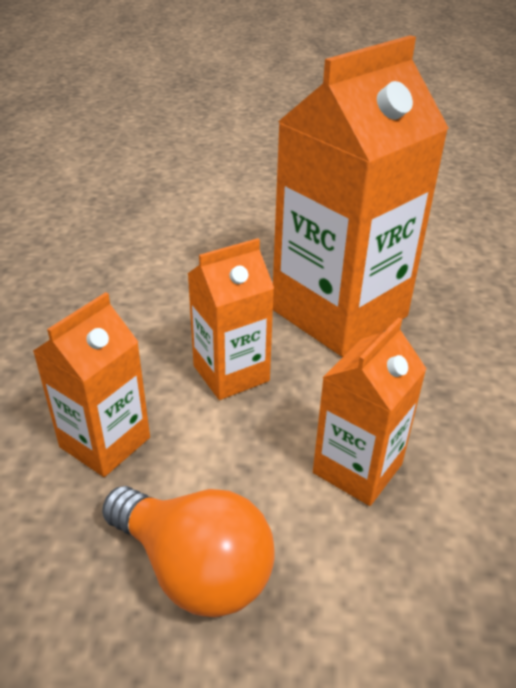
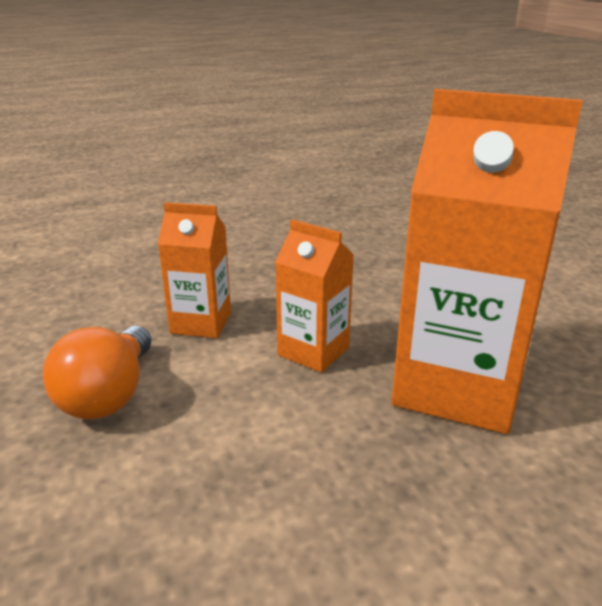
camera: 65 degrees right, 10 degrees down
orange carton [313,317,427,506] -> none

